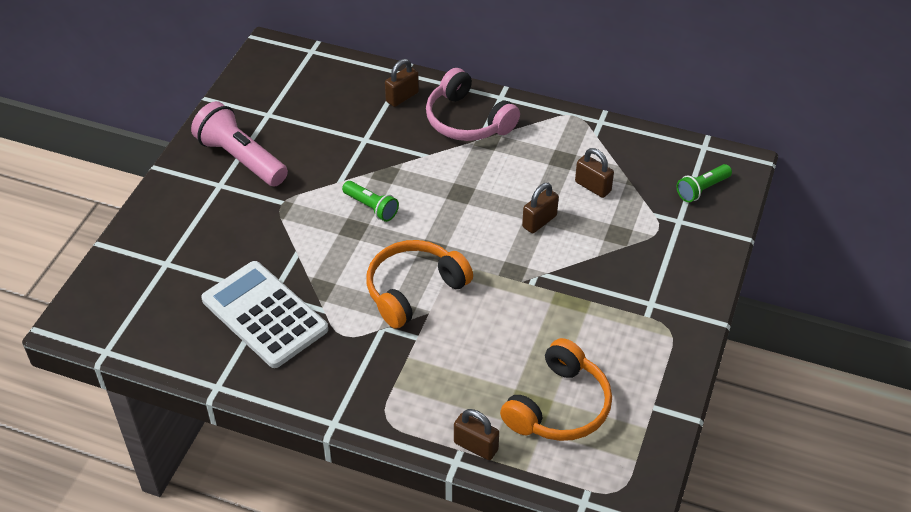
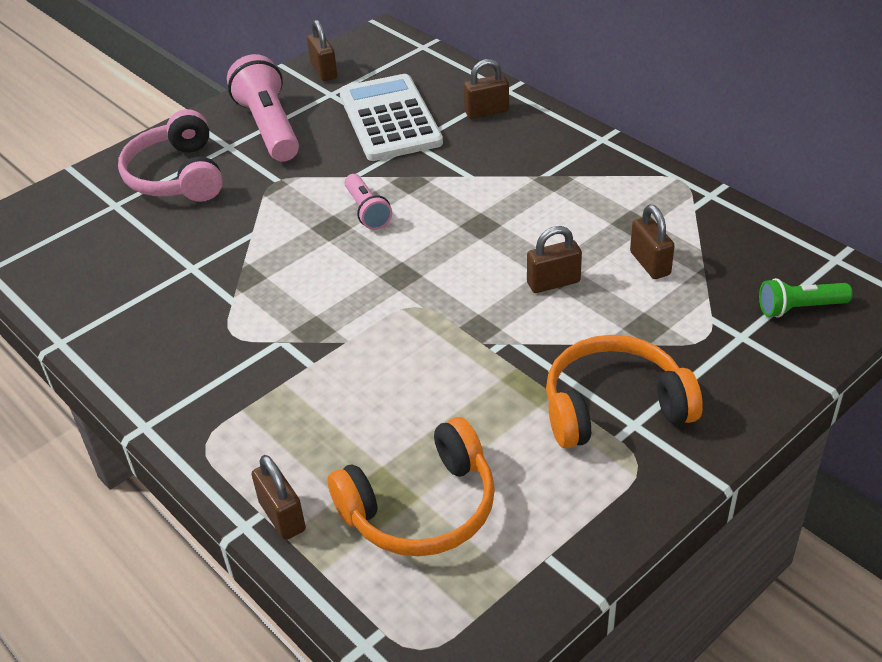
camera: 30 degrees right, 5 degrees down
white calculator [201,261,328,368] -> white calculator moved to [339,74,443,161]
green flashlight [342,181,399,222] -> pink flashlight [344,174,392,230]
orange headphones [366,240,473,329] -> orange headphones moved to [546,335,703,449]
pink headphones [426,68,520,141] -> pink headphones moved to [118,109,223,202]
none -> brown padlock [307,19,337,81]

